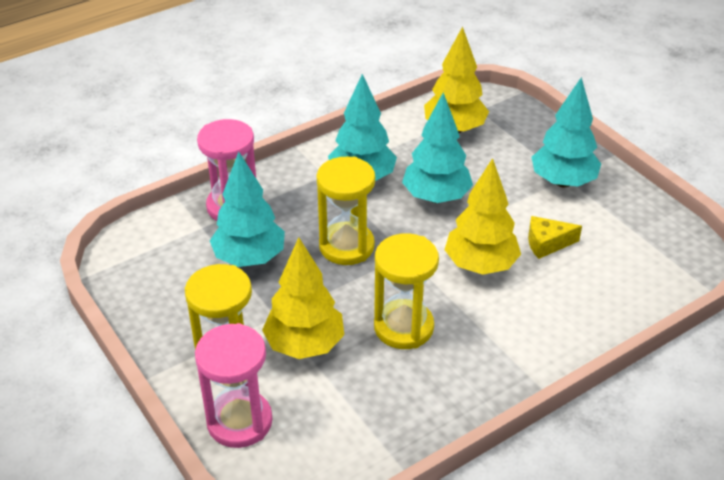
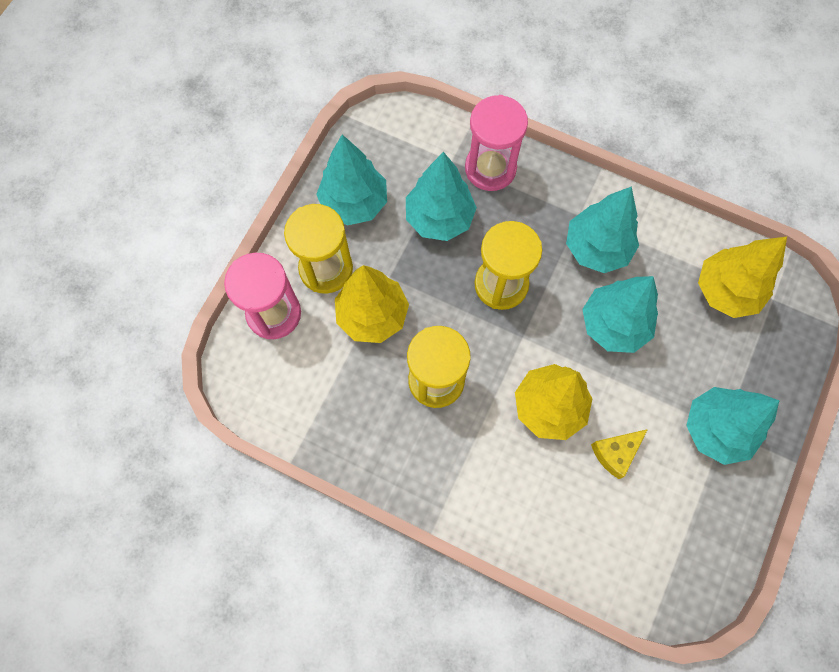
camera: 60 degrees right, 30 degrees up
yellow cheese [528,216,582,259] -> yellow cheese turned 90 degrees counterclockwise [591,429,648,479]
none -> turquoise tree [316,134,387,226]

